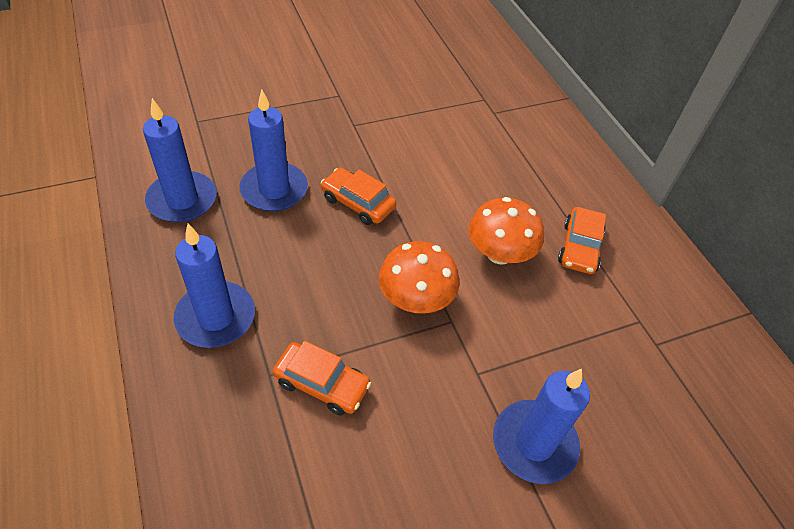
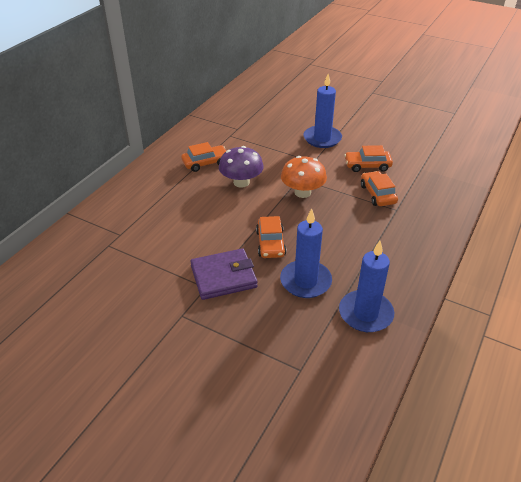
camera: 125 degrees left, 10 degrees down
blue candle [174,224,255,348] -> none
orange mushroom [468,197,544,265] -> purple mushroom [219,146,264,188]
none -> purple wallet [190,248,258,300]
none -> orange car [344,145,393,172]

